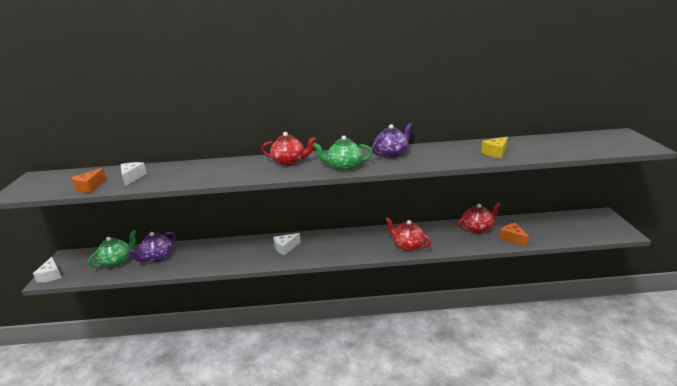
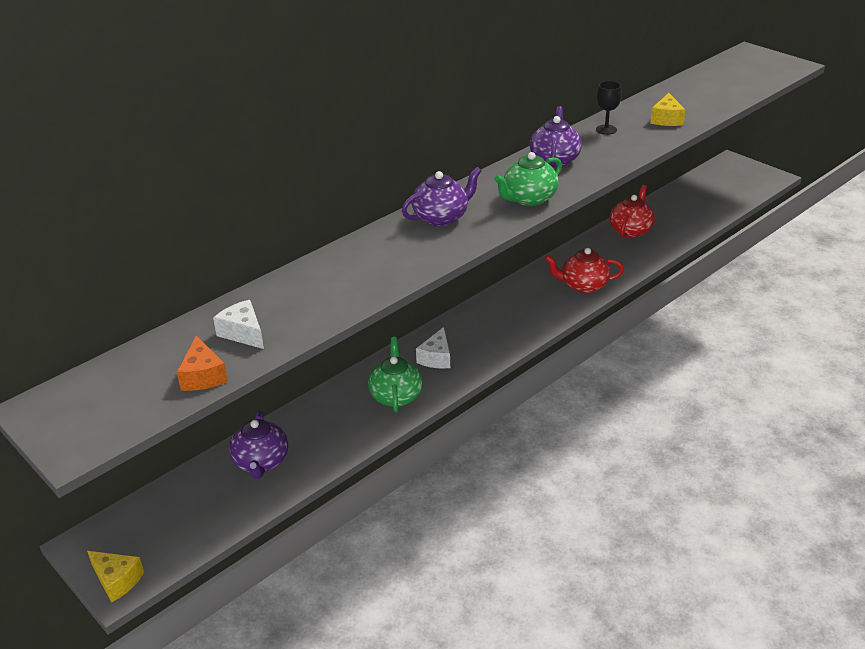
camera: 40 degrees left, 10 degrees up
white cheese [33,257,62,283] -> yellow cheese [87,551,144,603]
green teapot [88,230,136,267] -> green teapot moved to [368,337,423,413]
red teapot [261,132,316,166] -> purple teapot [402,167,482,226]
orange cheese [500,223,529,246] -> none
none -> black goblet [596,81,622,135]

